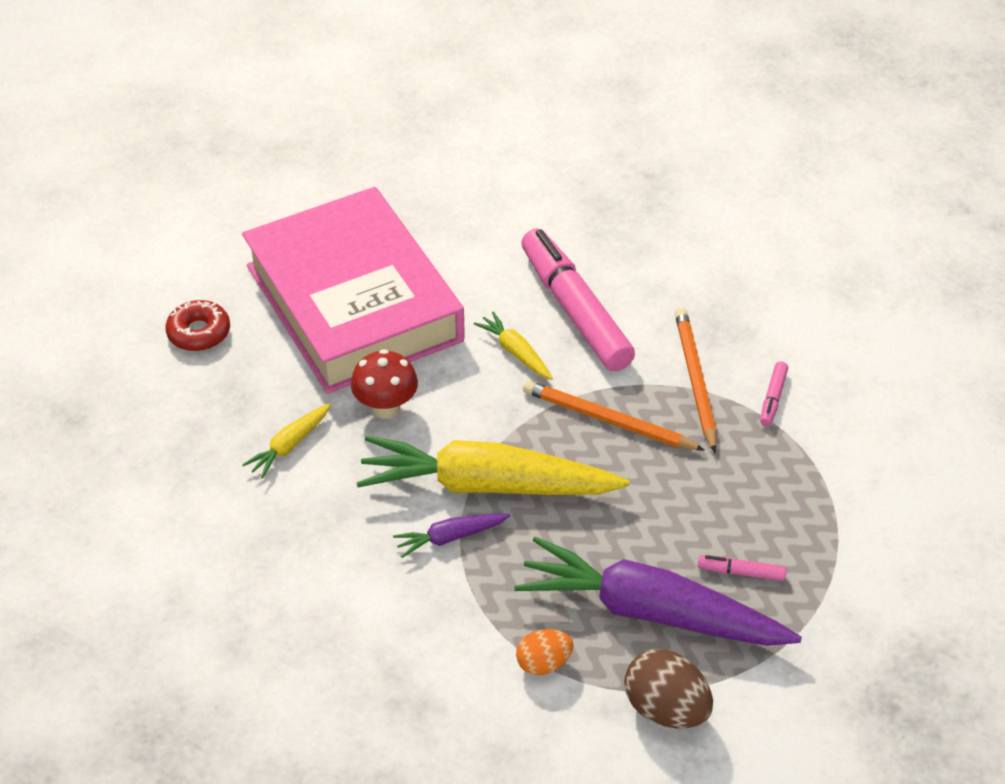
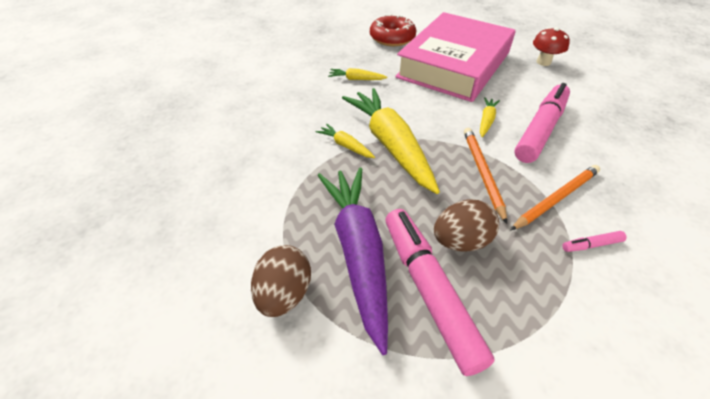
camera: 60 degrees right, 0 degrees up
red donut [165,300,230,351] -> red donut [370,14,417,46], size x1.53
red mushroom [351,349,418,419] -> red mushroom moved to [533,27,570,66]
purple carrot [393,514,510,558] -> yellow carrot [316,124,375,158]
orange egg [516,629,574,675] -> none
pink marker [698,555,786,581] -> pink marker [385,209,495,376], size x2.50
none -> brown egg [434,200,499,252]

